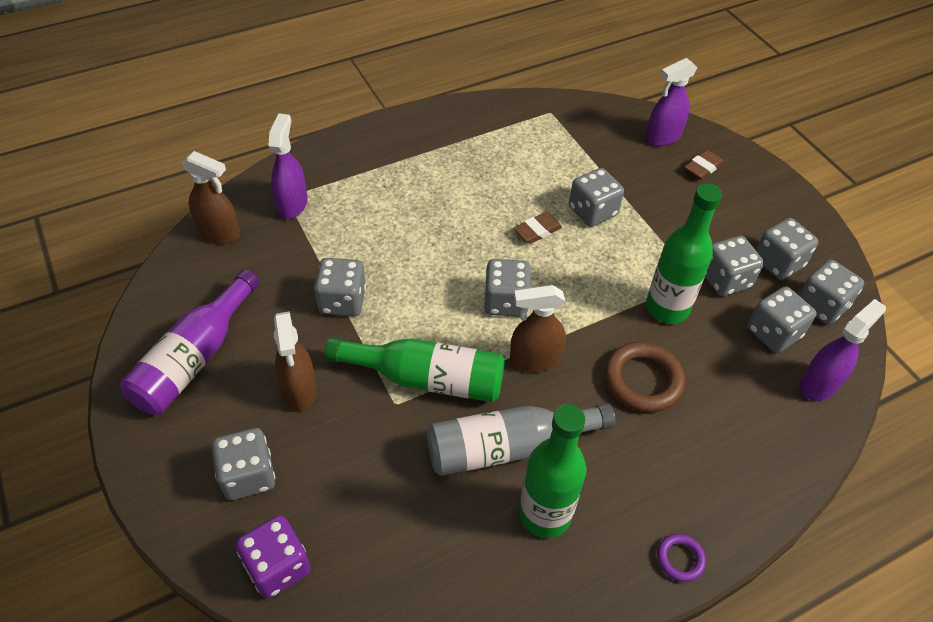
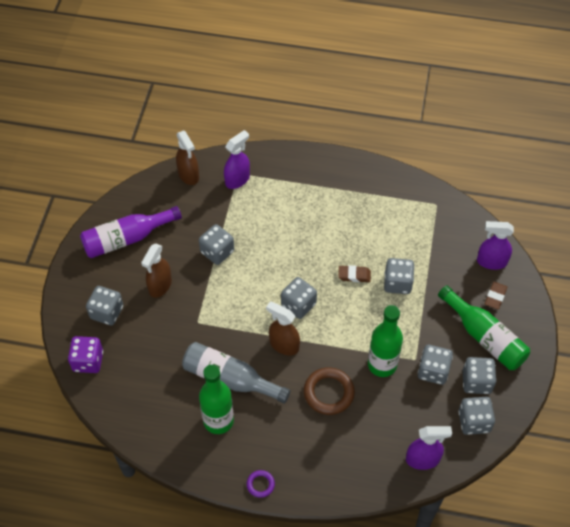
camera: 40 degrees right, 5 degrees up
green bottle [325,337,505,402] -> green bottle moved to [438,285,530,370]
brown eraser [684,150,724,180] -> brown eraser turned 60 degrees counterclockwise [485,282,507,309]
grey dice [747,286,817,353] -> none

